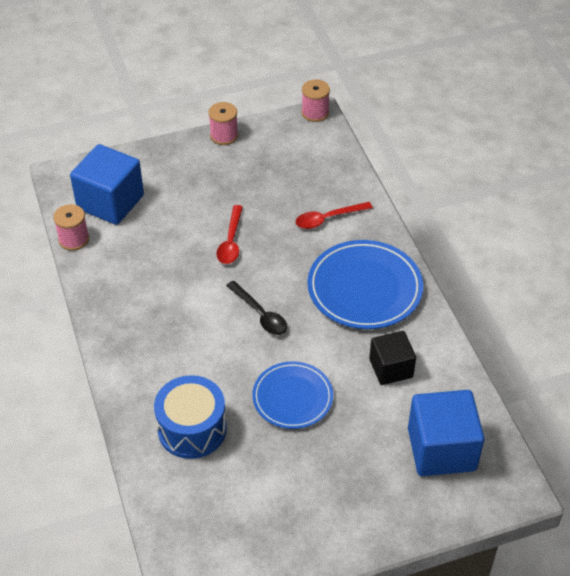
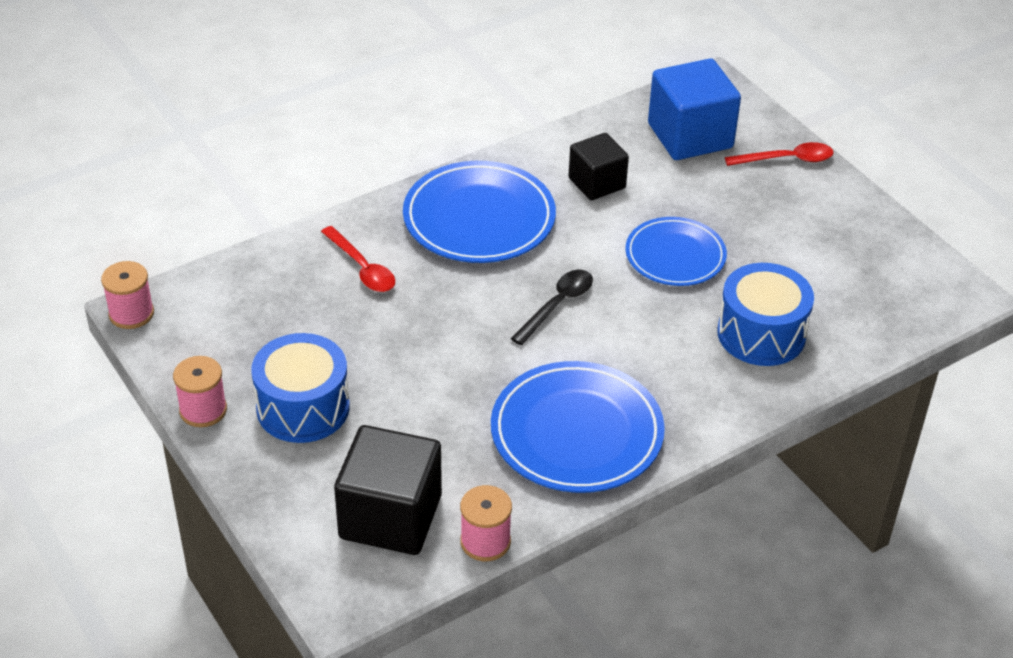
camera: 105 degrees left, 5 degrees down
blue cube [70,144,144,225] -> black cube [334,425,442,555]
red spoon [216,205,243,264] -> red spoon moved to [725,142,834,166]
none -> blue drum [251,333,350,443]
none -> blue plate [491,361,665,493]

